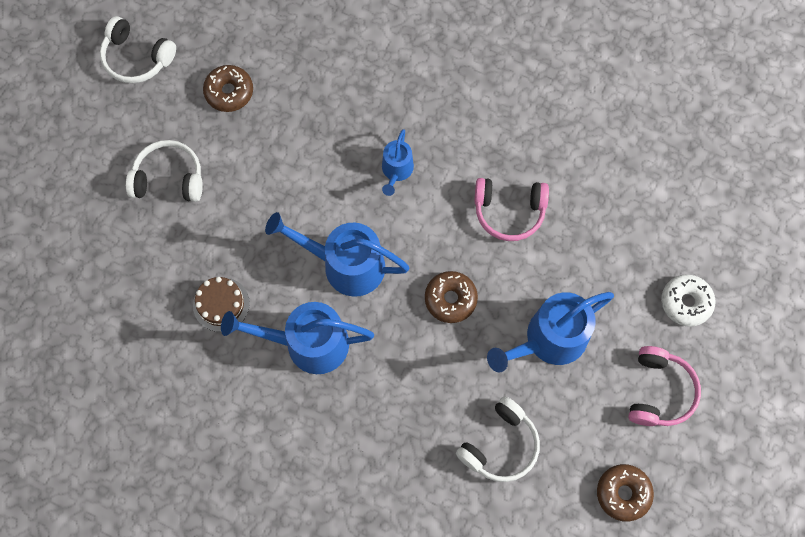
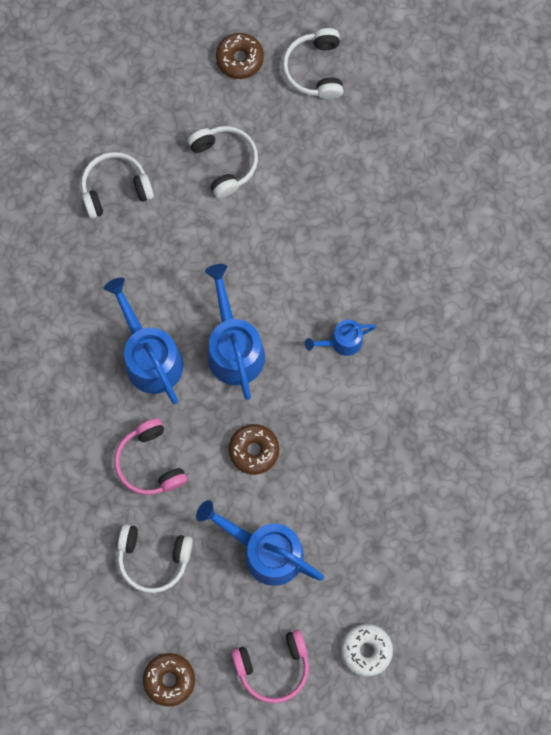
camera: 60 degrees right, 5 degrees up
brown cake [193,277,250,332] -> none
brown donut [203,65,253,112] -> brown donut moved to [216,33,264,79]
pink headphones [474,178,549,241] -> pink headphones moved to [114,418,187,495]
none -> white headphones [81,152,154,219]

